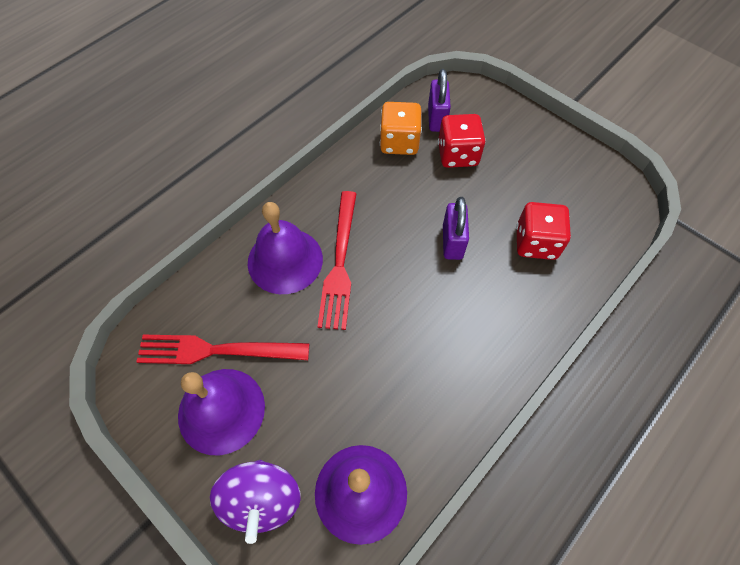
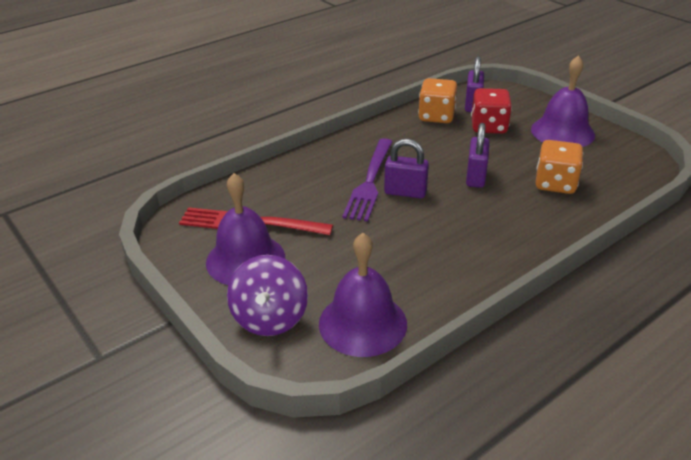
camera: 10 degrees right, 25 degrees down
purple bell [248,202,323,294] -> purple bell moved to [531,55,595,147]
red fork [317,191,357,330] -> purple fork [342,138,393,222]
red dice [516,202,571,260] -> orange dice [535,140,583,194]
none -> purple padlock [384,139,429,198]

